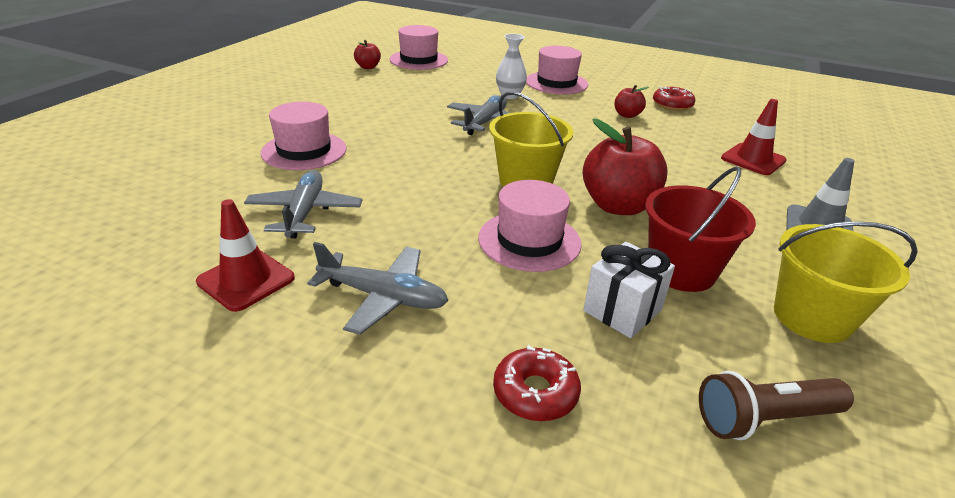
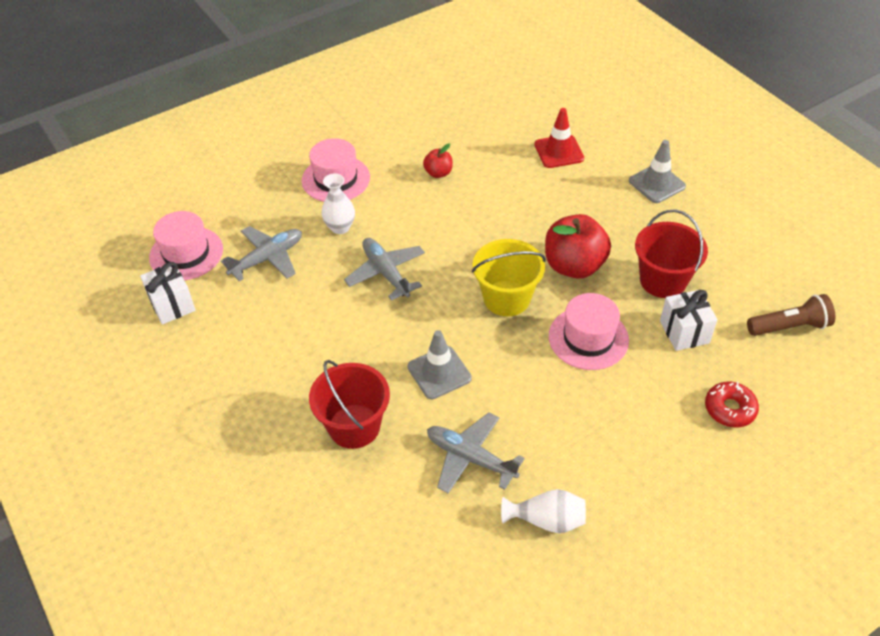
camera: 55 degrees left, 15 degrees up
red traffic cone [196,199,295,312] -> white vase [501,489,586,533]
pink hat [261,102,347,170] -> red bucket [309,360,390,449]
grey plane [307,242,448,335] -> grey plane moved to [221,226,302,281]
red apple [354,40,381,69] -> white gift [140,262,196,324]
red donut [653,87,695,111] -> none
brown flashlight [699,371,854,440] -> brown flashlight turned 120 degrees counterclockwise [747,294,835,336]
yellow bucket [774,221,918,343] -> none
none -> grey traffic cone [408,330,472,399]

